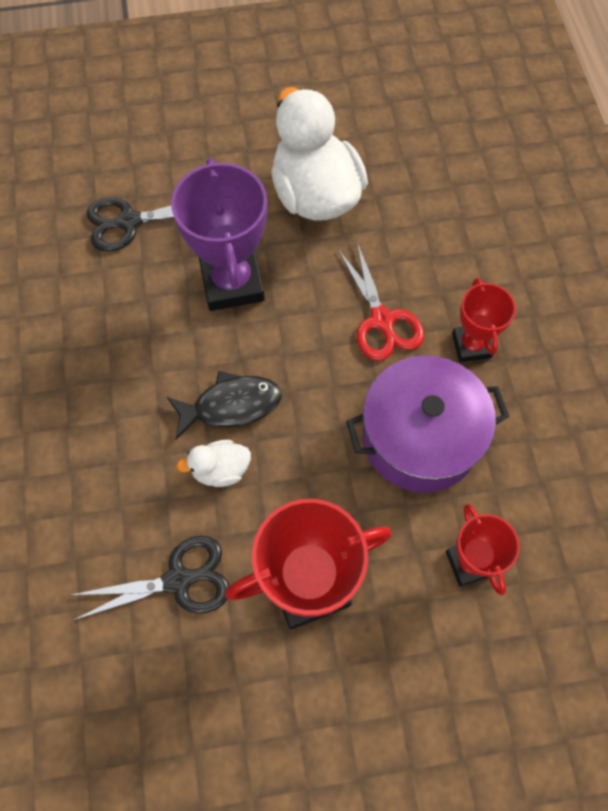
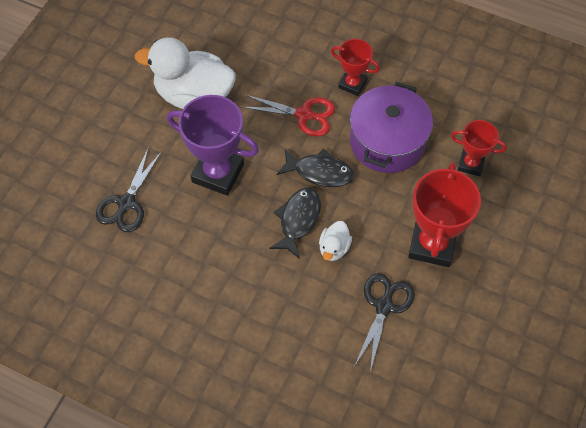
camera: 55 degrees left, 5 degrees down
none -> black fish [277,149,354,187]

